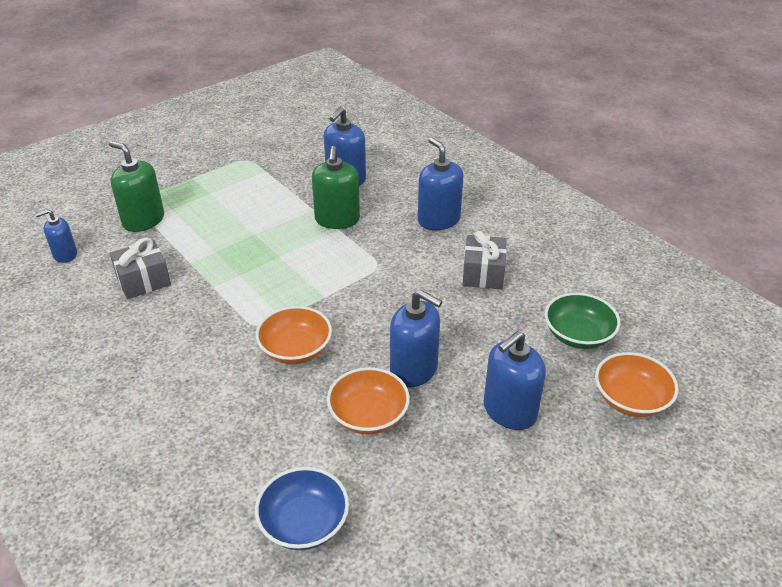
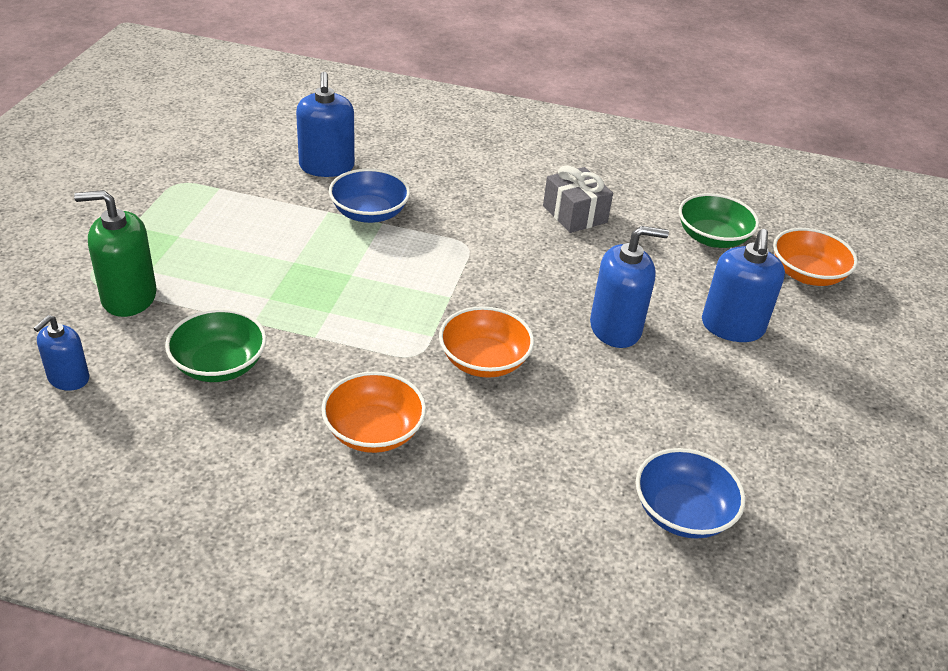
camera: 40 degrees left, 0 degrees up
grey gift [110,238,171,299] -> green bowl [165,309,267,382]
green soap dispenser [312,146,360,229] -> blue bowl [329,168,410,223]
orange bowl [327,367,410,434] -> orange bowl moved to [321,371,426,453]
blue soap dispenser [418,137,463,230] -> none

